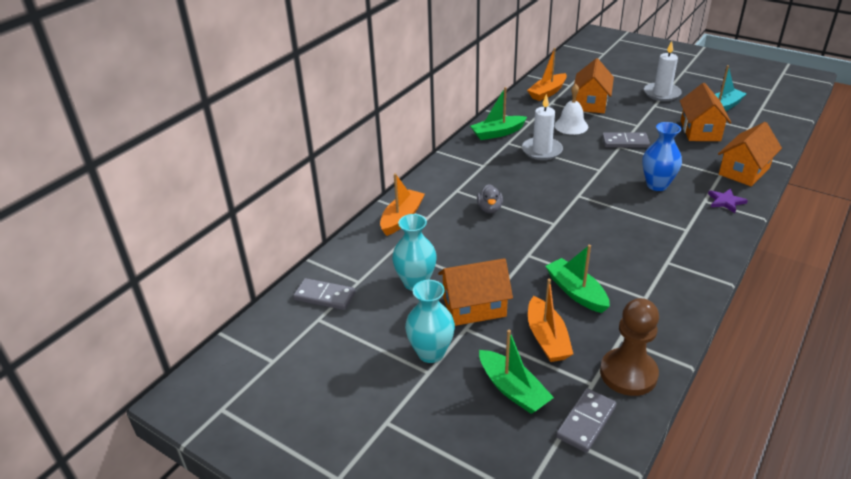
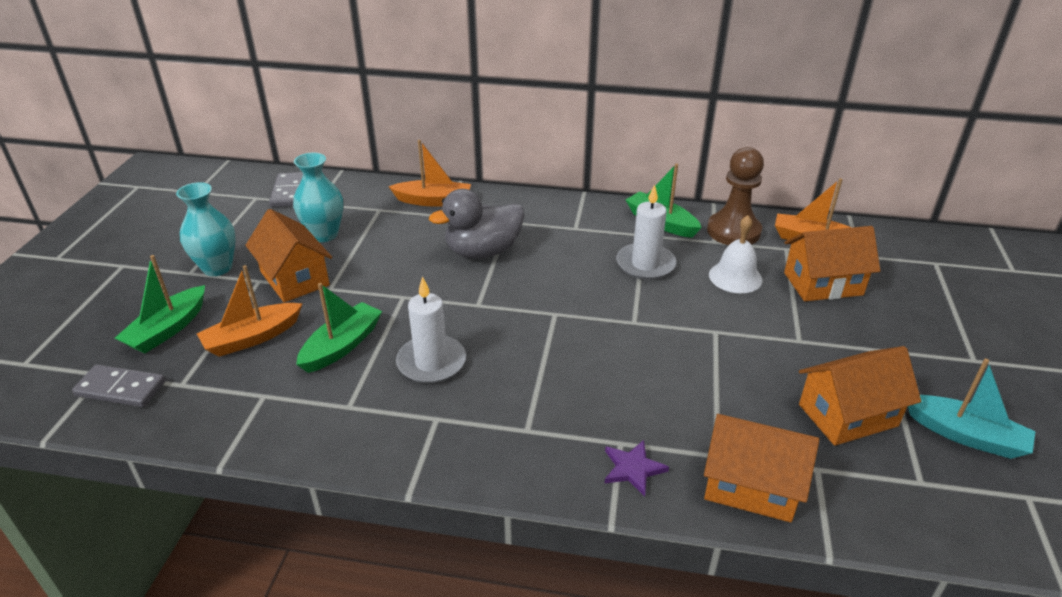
camera: 65 degrees right, 0 degrees up
grey duck [477,184,503,213] -> grey duck [429,189,525,258], size x1.86
brown pawn [600,298,659,396] -> brown pawn moved to [707,147,764,245]
grey domino [602,132,650,148] -> none
blue vase [642,122,682,191] -> none
white candle [644,41,682,101] -> white candle moved to [396,276,466,384]

